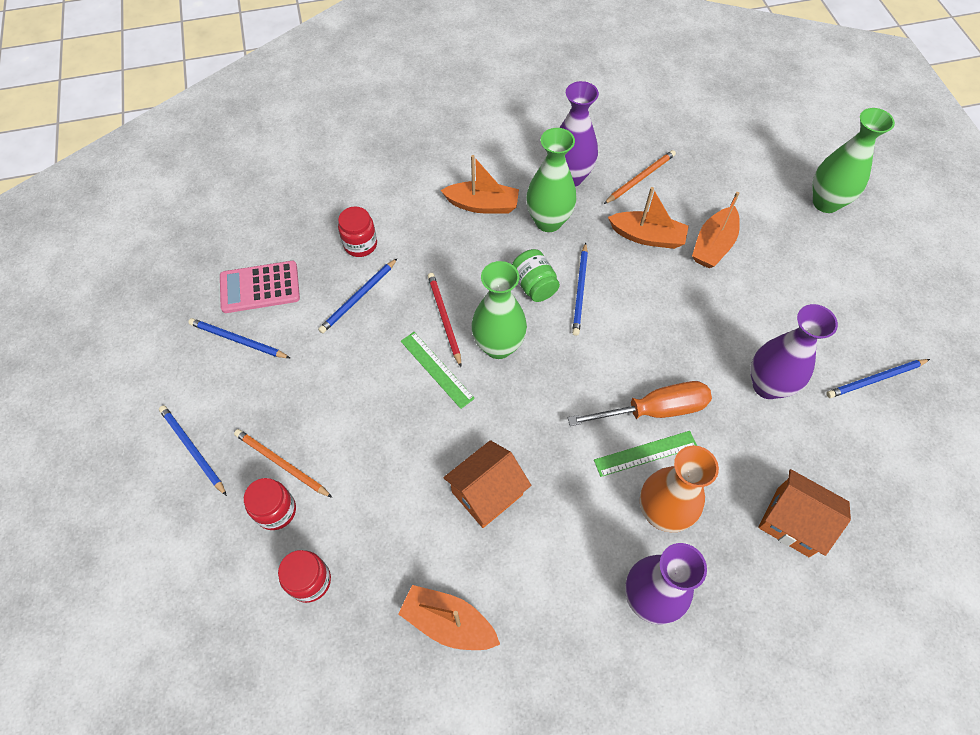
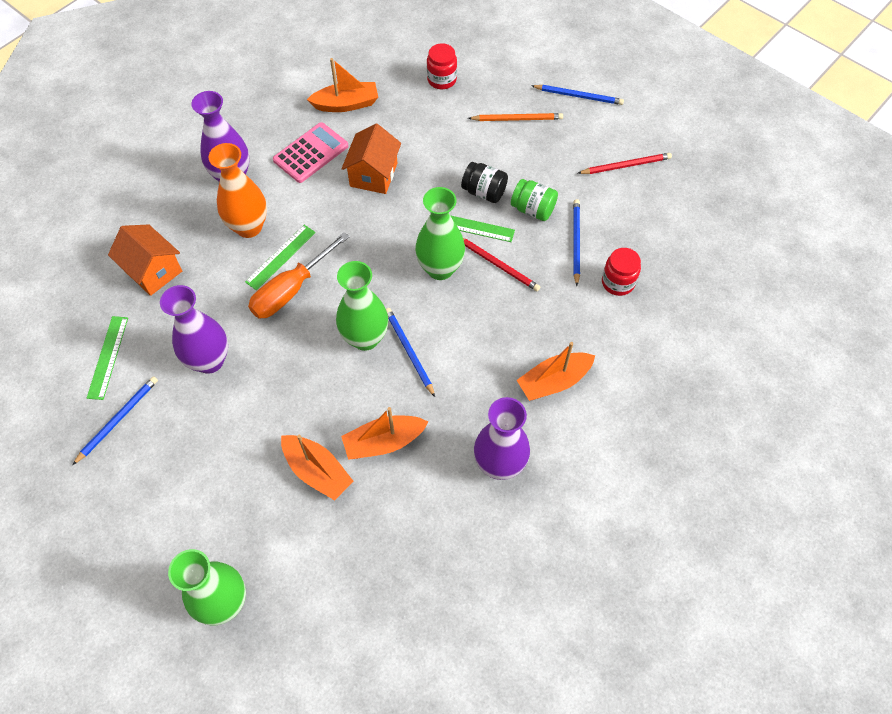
camera: 145 degrees right, 0 degrees up
blue pencil [188,318,290,358] -> red pencil [578,153,672,174]
pink calculator [220,261,300,313] -> pink calculator moved to [273,122,348,183]
red jar [244,478,296,530] -> none
green jar [512,249,560,302] -> green jar moved to [511,179,558,221]
green vase [526,128,577,232] -> green vase moved to [336,261,388,351]
orange pencil [604,150,676,204] -> none
orange boat [692,192,740,268] -> orange boat turned 135 degrees clockwise [281,435,353,501]
orange house [758,469,851,557] -> orange house turned 45 degrees clockwise [108,224,182,296]
none -> green ruler [87,316,128,400]
none -> black jar [461,162,508,203]

